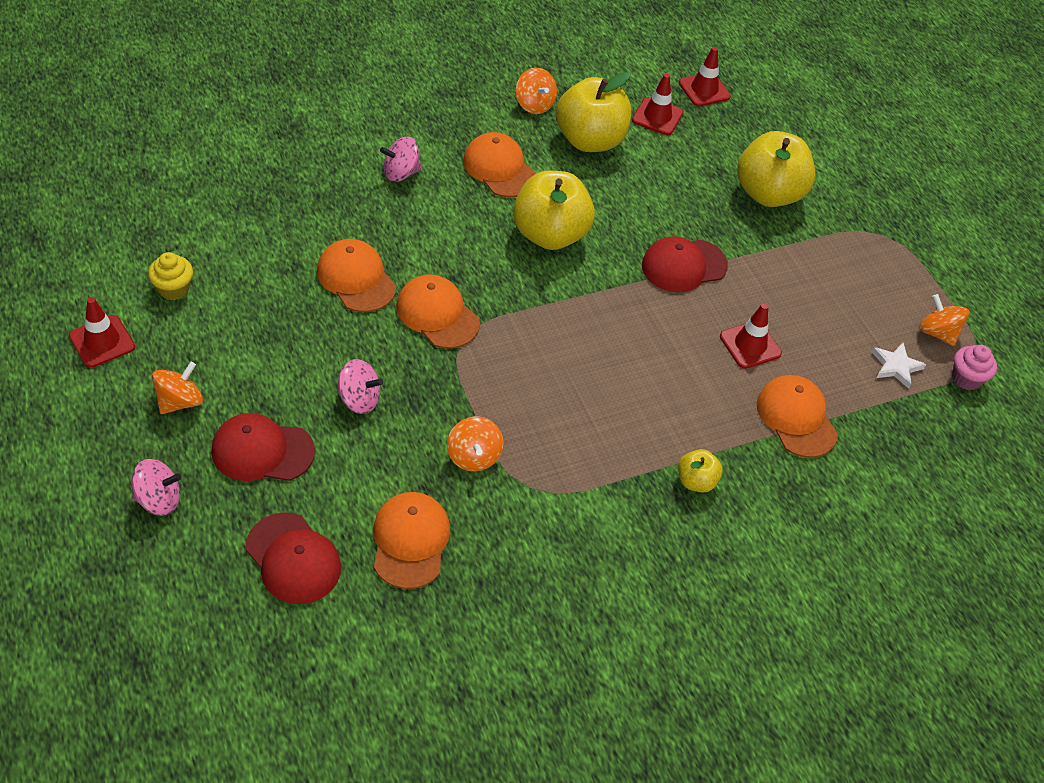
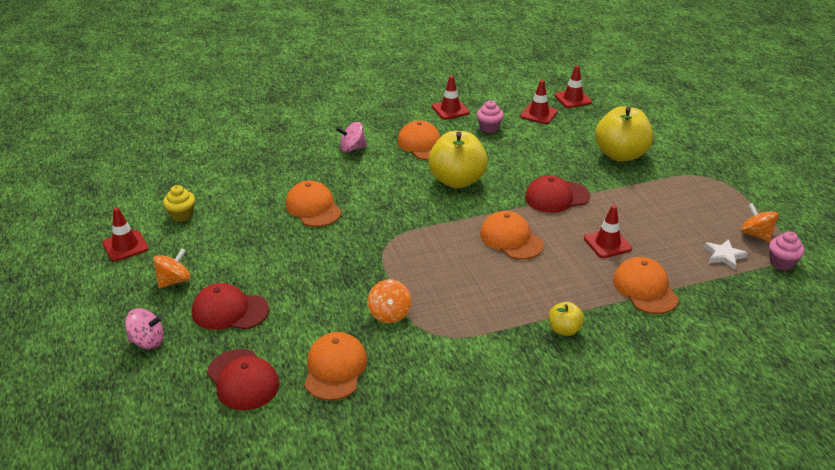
camera: 10 degrees right, 15 degrees down
pink spinning top [337,359,383,414] -> none
orange cap [396,275,480,348] -> orange cap moved to [480,211,544,260]
orange spinning top [516,68,557,114] -> red traffic cone [432,76,470,119]
yellow apple [556,72,631,152] -> pink cupcake [477,100,504,133]

